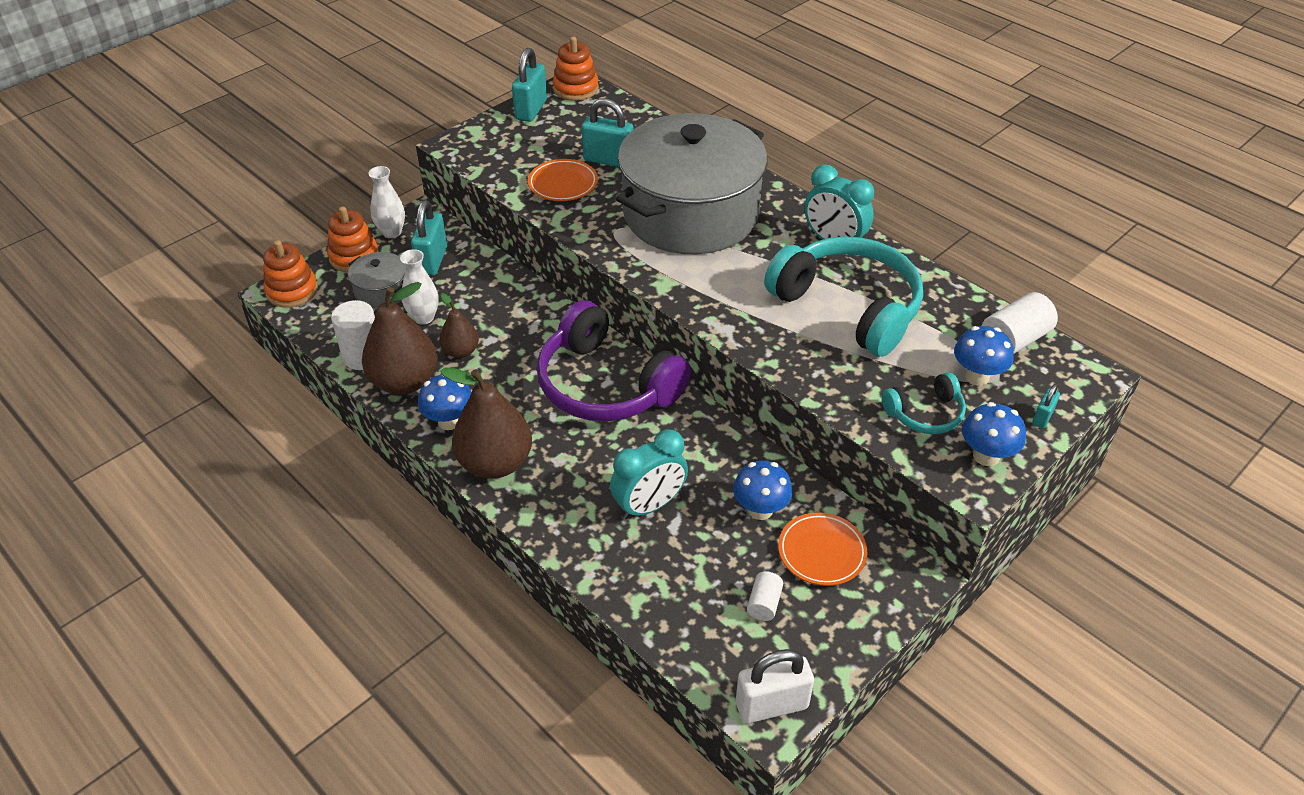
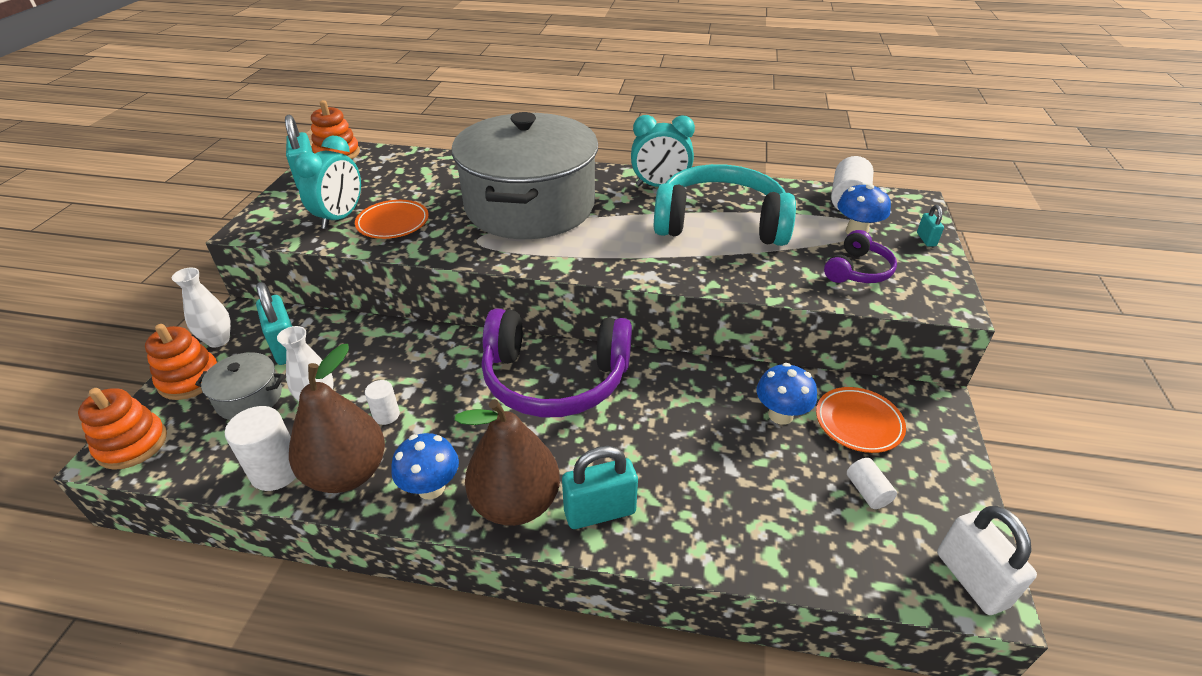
camera: 35 degrees left, 5 degrees down
brown pear [439,293,479,358] -> white cylinder [365,380,400,425]
turquoise padlock [582,98,634,167] -> turquoise padlock moved to [562,446,638,529]
turquoise clock [610,429,688,519] -> turquoise clock moved to [294,136,361,229]
white padlock [736,649,814,724] -> white padlock turned 60 degrees counterclockwise [937,506,1037,615]
turquoise headphones [882,372,966,434] -> purple headphones [824,230,897,283]
blue mushroom [962,402,1026,466] -> none

